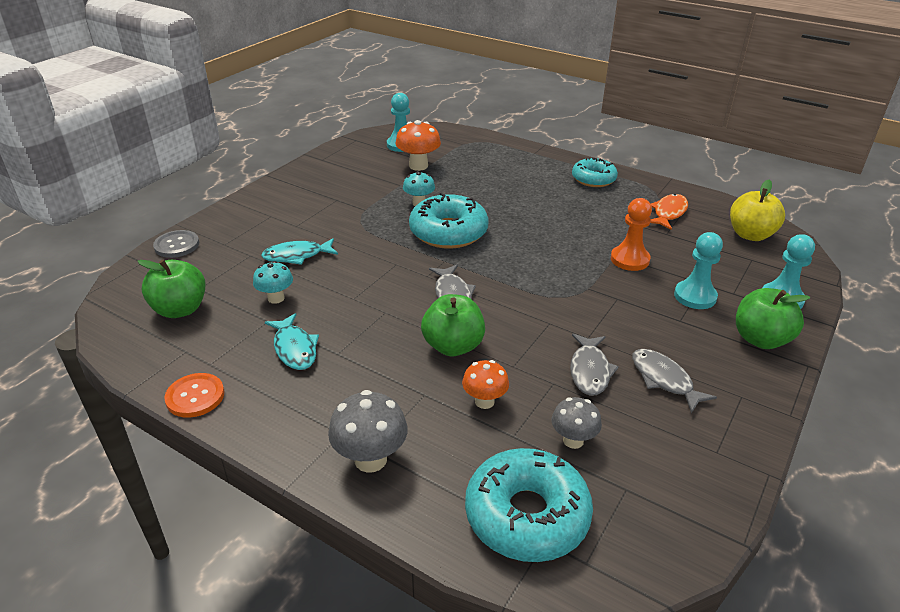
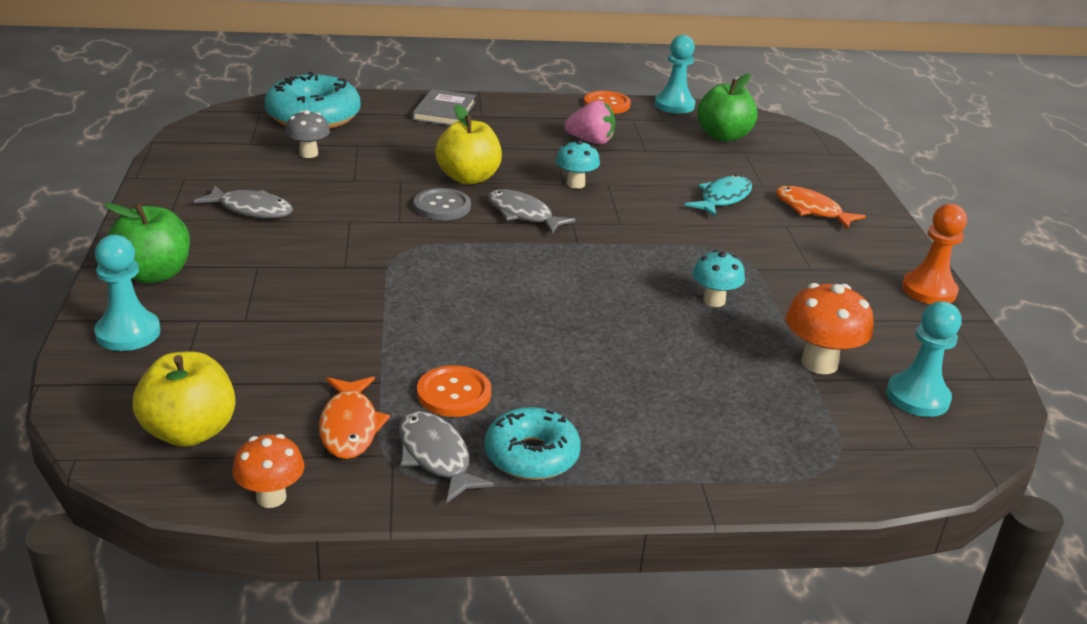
camera: 140 degrees right, 5 degrees down
grey button [153,230,199,258] -> grey button moved to [414,188,471,220]
turquoise mushroom [253,261,293,304] -> turquoise mushroom moved to [556,140,600,189]
turquoise fish [265,313,319,370] -> pink strawberry [564,100,615,145]
grey mushroom [328,390,408,473] -> grey book [412,89,476,126]
turquoise donut [409,193,488,249] -> none
green apple [421,294,485,356] -> yellow apple [435,105,502,185]
orange mushroom [462,360,509,409] -> orange mushroom moved to [232,434,305,508]
grey fish [570,334,619,396] -> grey fish moved to [399,411,495,503]
orange pawn [611,198,652,271] -> orange pawn moved to [902,204,967,304]
turquoise pawn [674,232,723,309] -> turquoise pawn moved to [655,35,696,114]
none -> orange button [417,365,491,417]
none -> orange fish [776,186,866,229]

